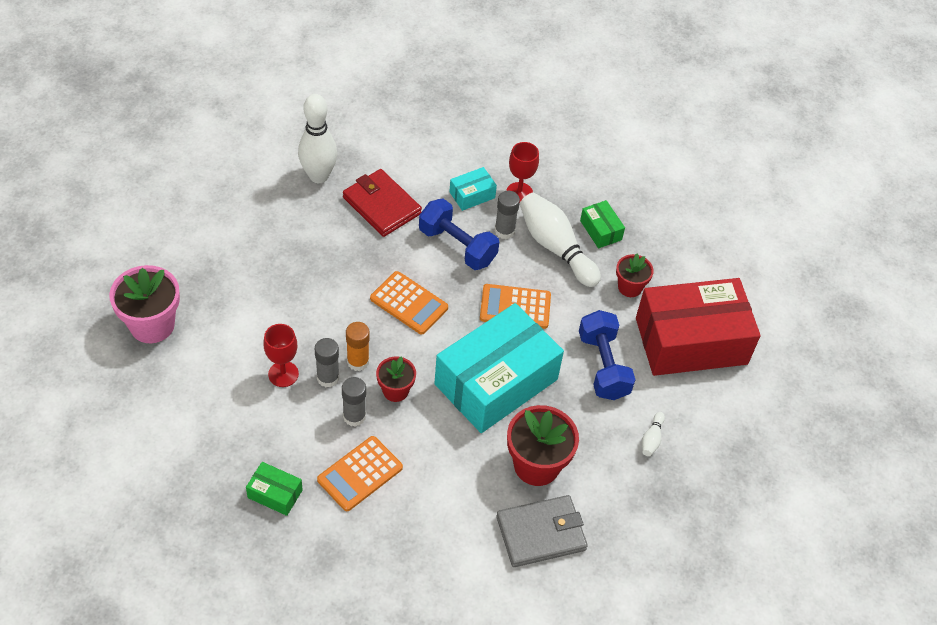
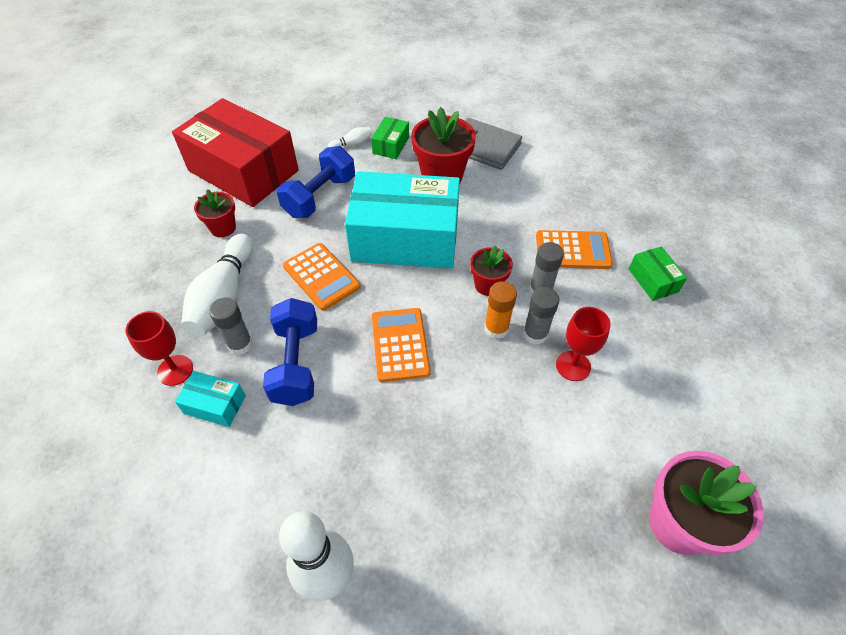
camera: 130 degrees left, 0 degrees up
red wallet [343,169,422,237] -> none
green box [580,200,625,248] -> green box moved to [371,117,409,159]

